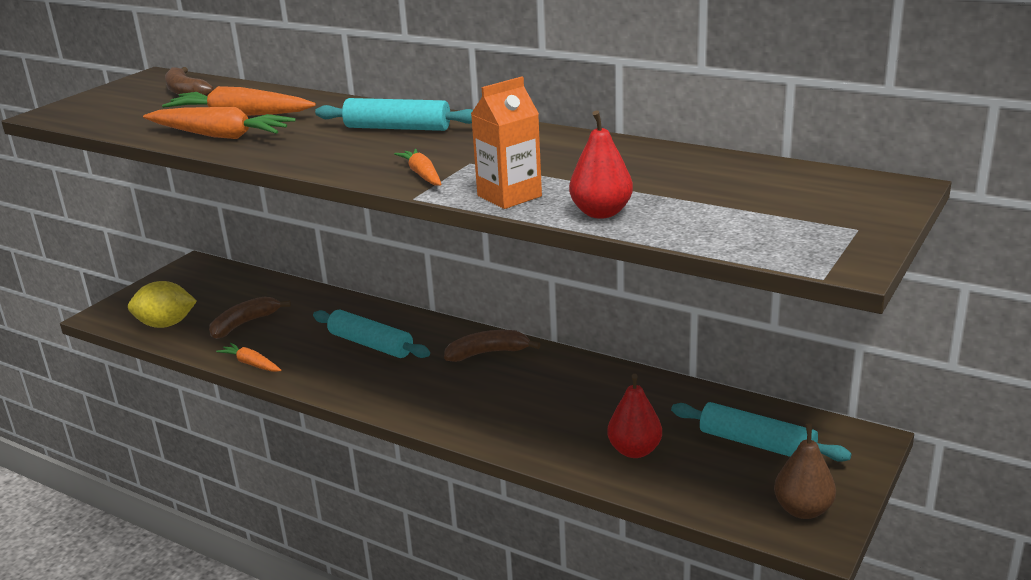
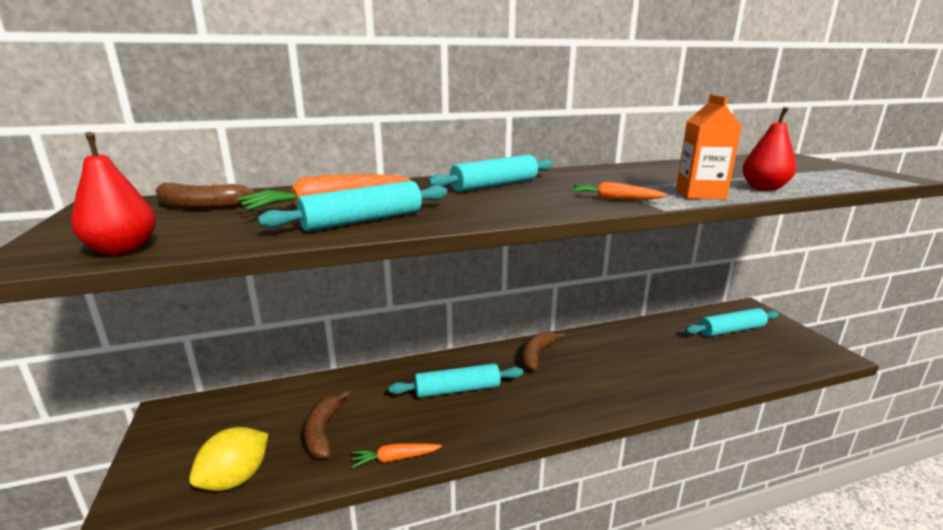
camera: 50 degrees left, 5 degrees down
orange carrot [143,107,296,139] -> turquoise rolling pin [258,181,448,232]
red pear [607,374,662,458] -> red pear moved to [71,132,156,255]
brown pear [774,424,836,519] -> none

